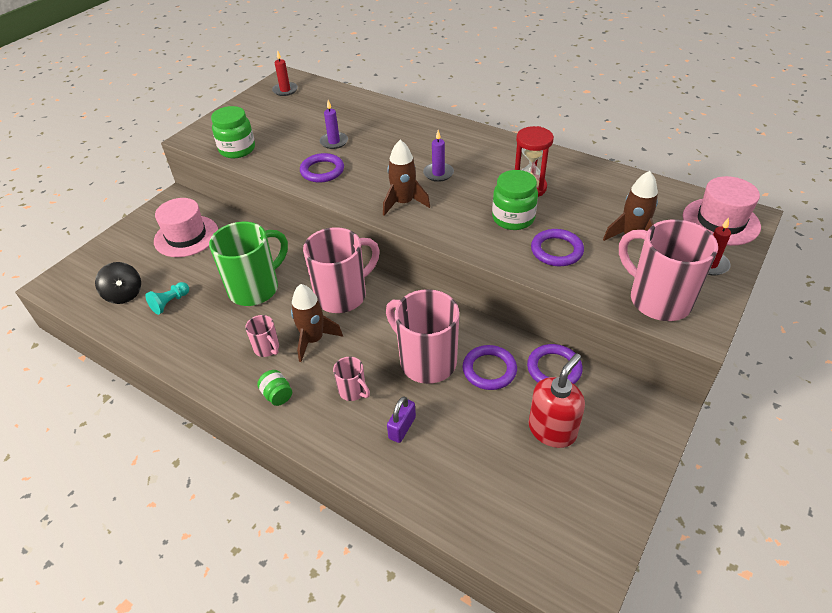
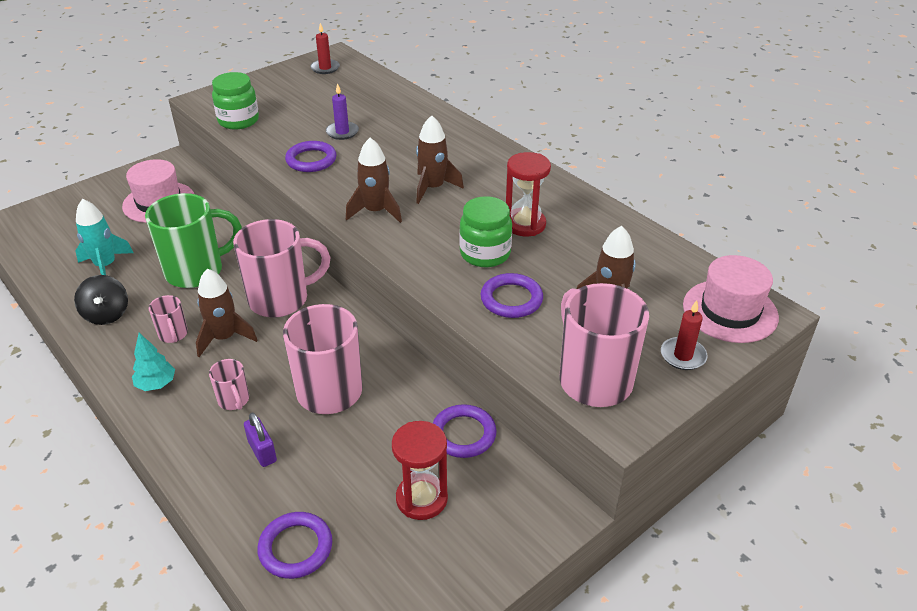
camera: 15 degrees right, 5 degrees down
black spinning top [95,262,141,304] -> black spinning top moved to [74,275,128,325]
turquoise pawn [145,282,189,315] -> turquoise rocket [75,199,133,275]
green jar [257,370,292,406] -> turquoise tree [132,333,175,391]
purple padlock [387,396,416,443] -> purple padlock turned 75 degrees counterclockwise [244,413,277,467]
purple candle [423,130,454,182] -> brown rocket [416,115,464,204]
purple ring [463,345,517,390] -> purple ring moved to [257,512,332,579]
red soap dispenser [528,353,585,448] -> red hourglass [392,421,448,520]

